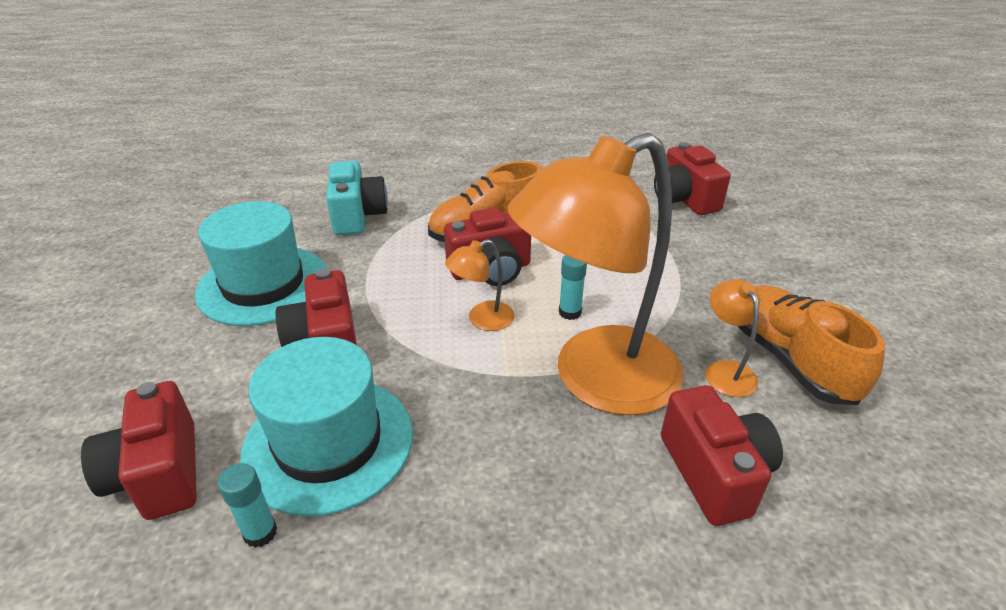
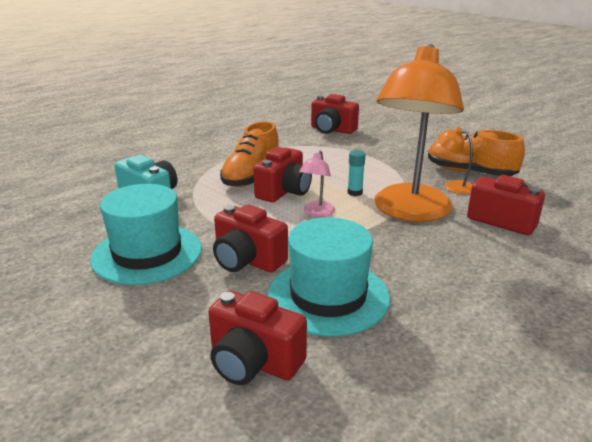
camera: 40 degrees left, 10 degrees down
turquoise glue stick [218,463,277,548] -> none
orange lamp [445,239,515,331] -> pink lamp [299,150,335,217]

